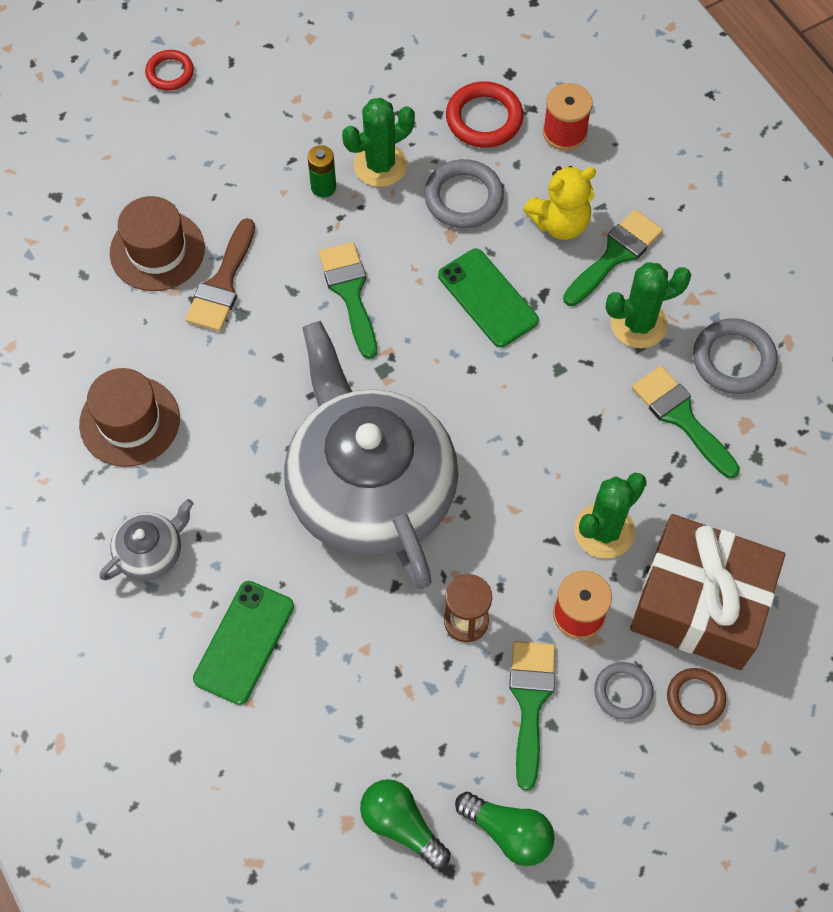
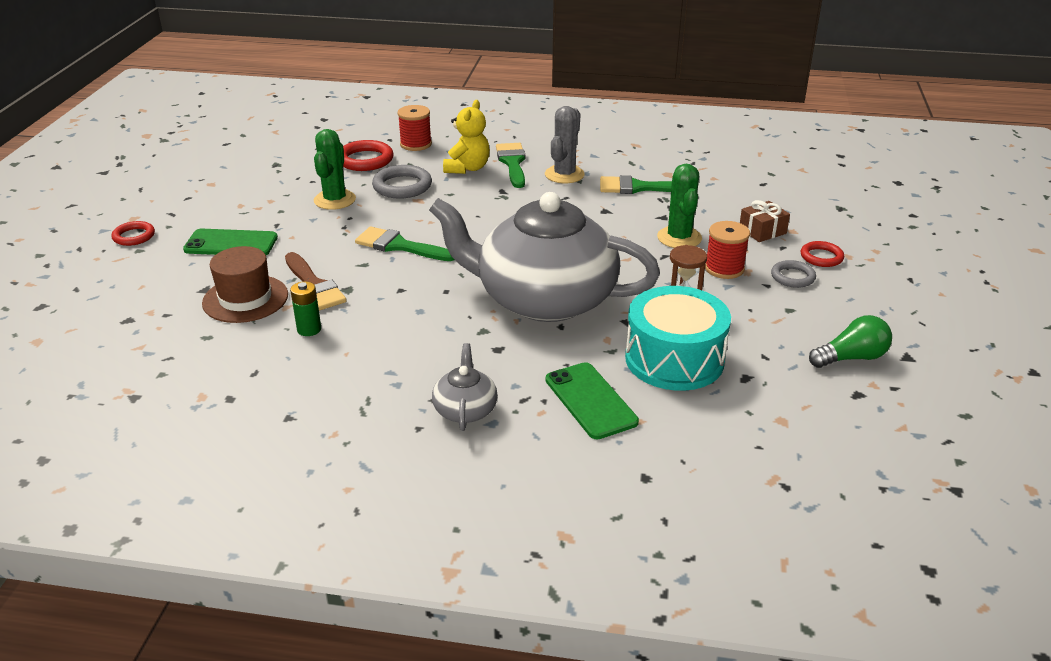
camera: 50 degrees left, 30 degrees down
brown hat [79,368,180,467] -> none
green battery [308,145,336,197] -> green battery moved to [290,281,321,336]
green light bulb [360,779,450,869] -> none
green phone [438,249,539,347] -> green phone moved to [183,229,278,255]
green brush [509,641,555,791] -> none
green cactus [606,262,691,348] -> grey cactus [545,106,585,183]
brown gift [630,514,785,670] -> brown gift [740,200,790,242], size x0.43
brown ring [667,668,726,726] -> red ring [800,241,844,267]
grey ring [693,318,778,394] -> none
none -> turquoise drum [625,286,731,391]

